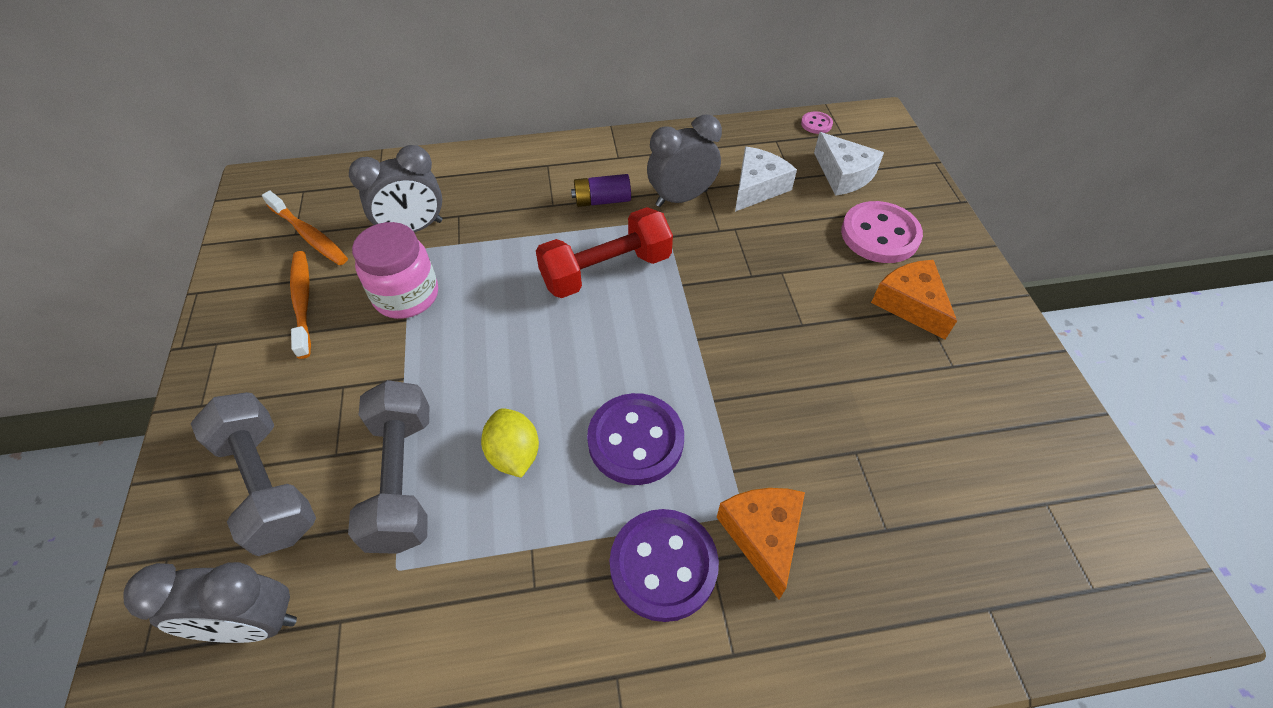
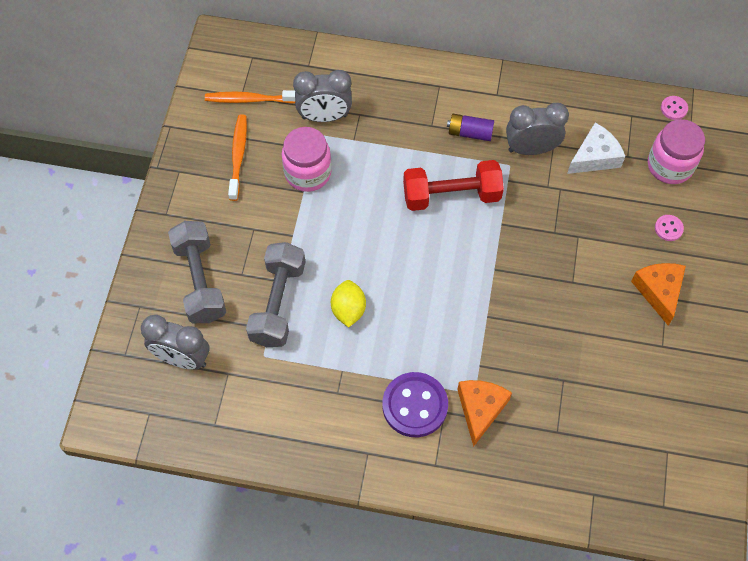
camera: 20 degrees right, 10 degrees up
orange toothbrush [262,191,348,265] -> orange toothbrush turned 120 degrees clockwise [205,90,295,103]
purple button [587,393,684,485] -> none
white cheese [814,132,884,196] -> pink jar [648,119,705,184]
pink button [841,201,923,263] -> pink button [655,215,684,241], size x0.46

